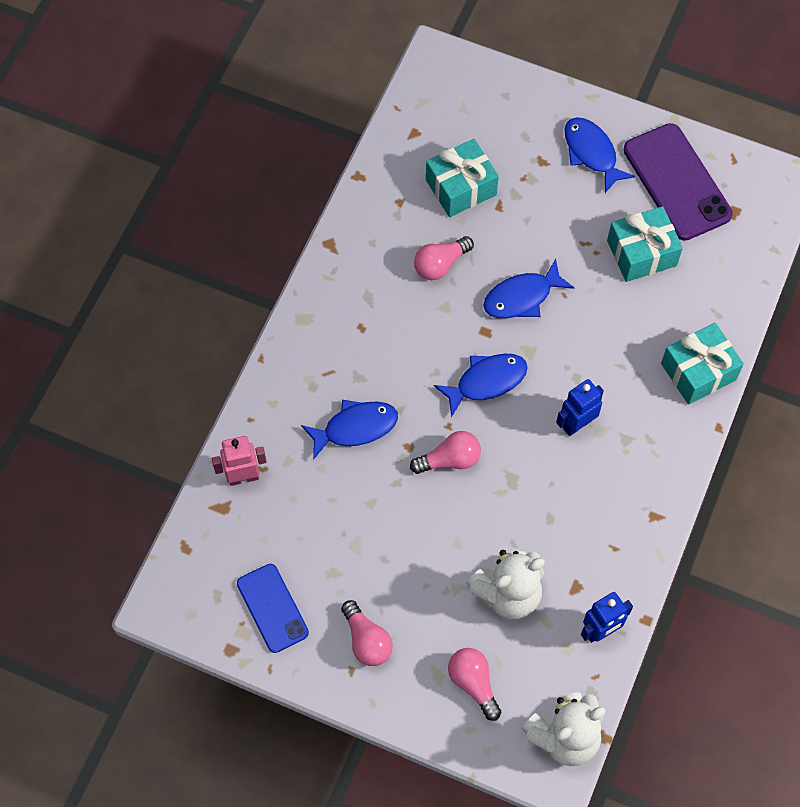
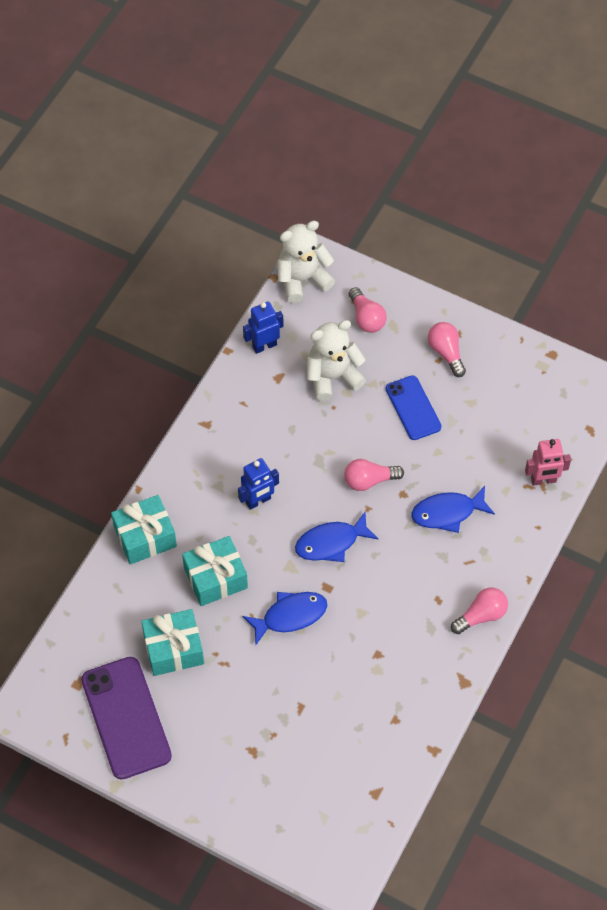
camera: 175 degrees left, 5 degrees down
blue phone [237,564,309,653] -> blue phone moved to [386,375,441,440]
pink light bulb [414,236,474,280] -> pink light bulb moved to [451,588,508,634]
turquoise gift [426,139,499,217] -> turquoise gift moved to [182,536,248,606]
blue fish [564,117,635,193] -> none

